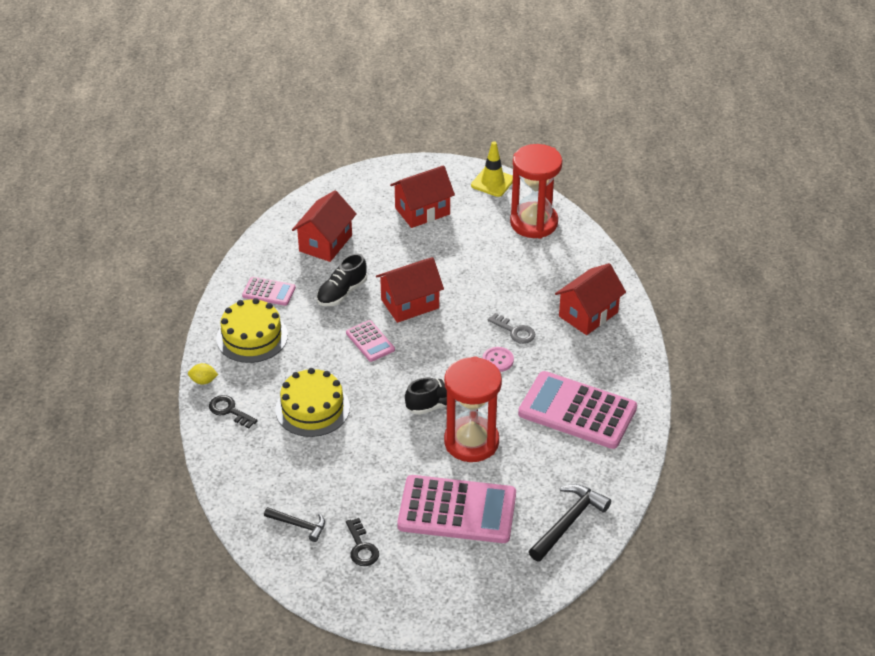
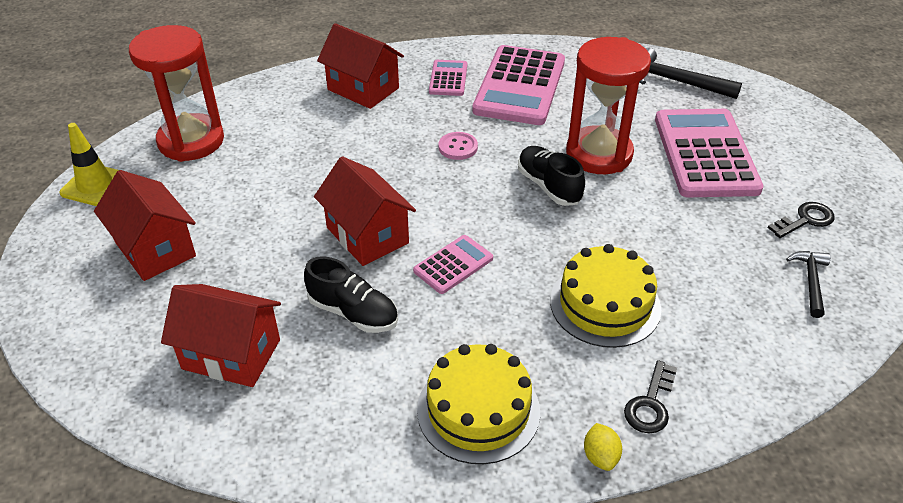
camera: 100 degrees left, 0 degrees up
pink calculator [242,277,296,306] -> pink calculator moved to [429,60,467,96]
grey key [487,313,535,344] -> none

